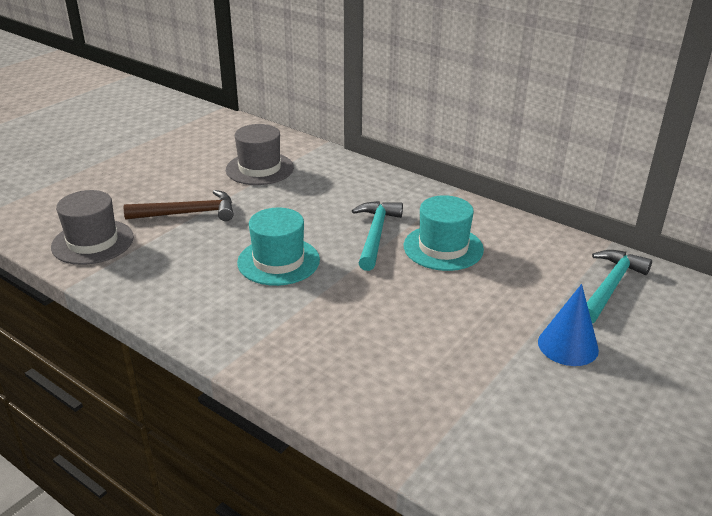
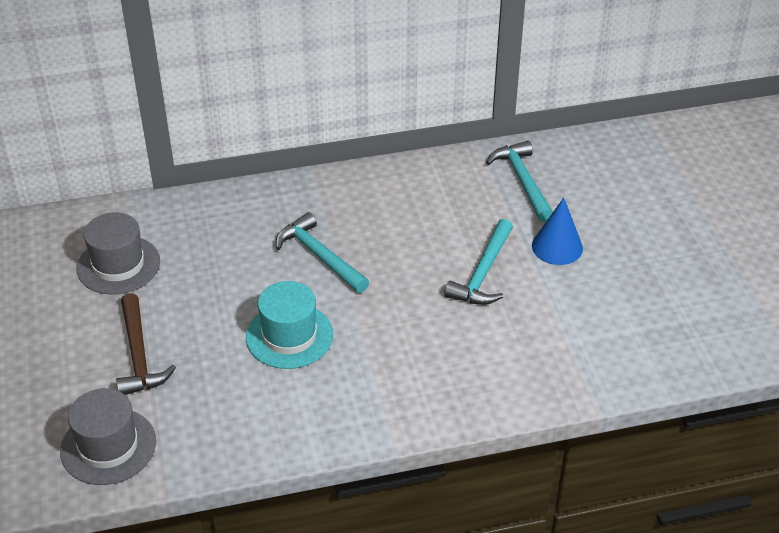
camera: 50 degrees left, 10 degrees up
brown hammer [124,190,234,221] -> brown hammer turned 135 degrees clockwise [116,293,176,395]
turquoise hat [404,195,484,271] -> none
none -> turquoise hammer [444,219,513,305]

